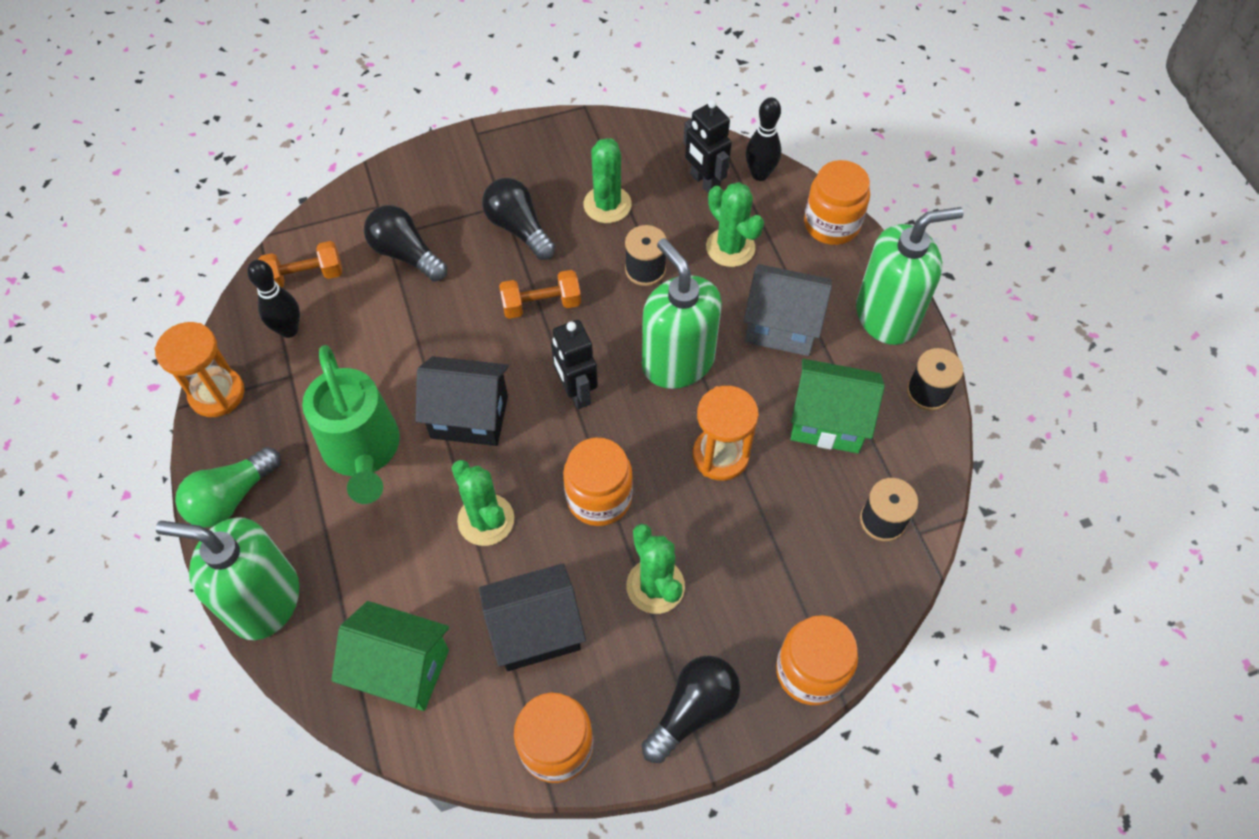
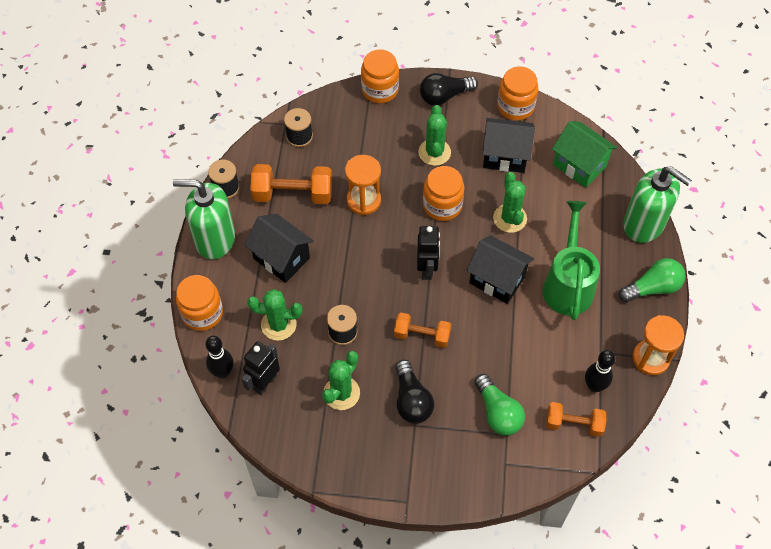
camera: 155 degrees left, 0 degrees up
black light bulb [364,205,447,282] -> green light bulb [475,374,525,436]
green soap dispenser [642,238,722,389] -> none
black robot [683,99,732,194] -> black robot turned 135 degrees counterclockwise [241,341,280,395]
green cactus [706,182,764,267] -> green cactus turned 75 degrees counterclockwise [247,289,302,341]
grey house [744,264,832,356] -> black house [245,214,314,283]
green house [791,359,885,453] -> orange dumbbell [250,164,332,204]

